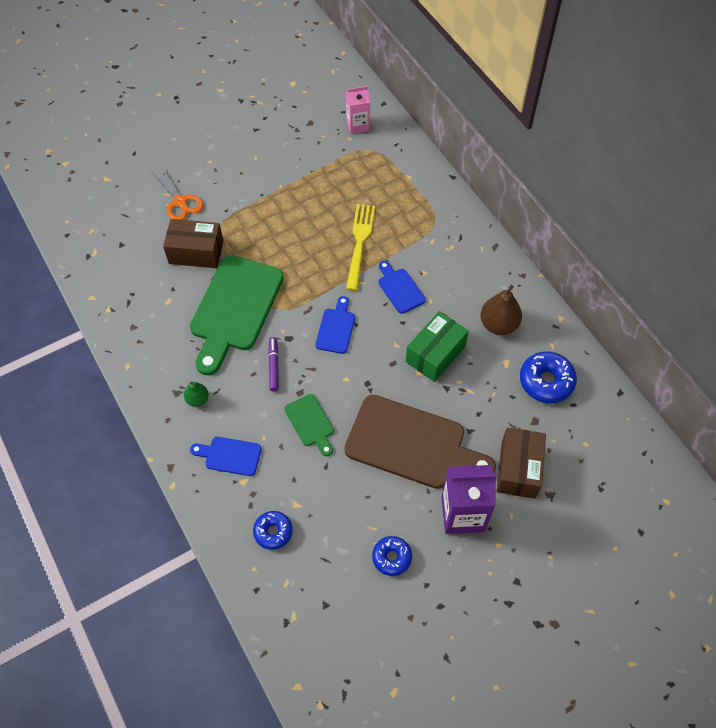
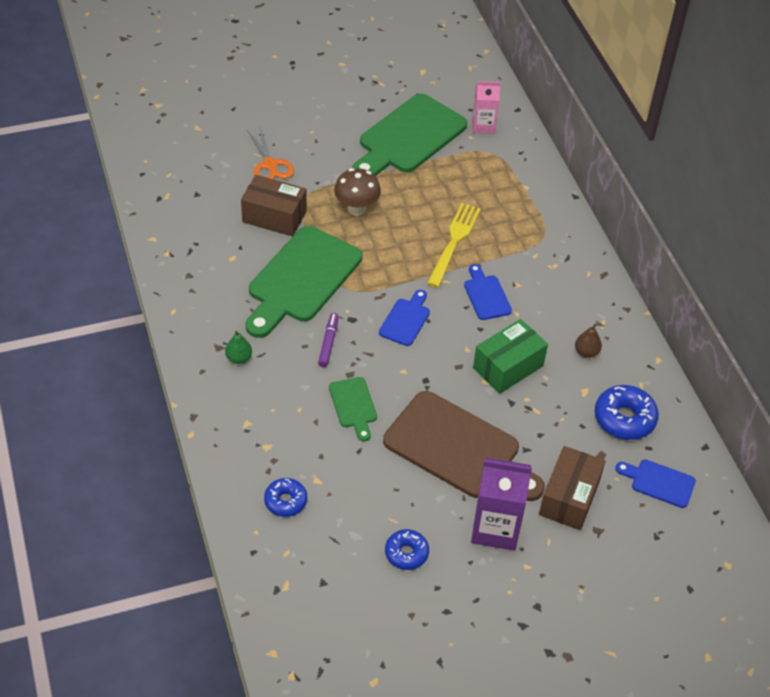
camera: 10 degrees right, 10 degrees down
blue cutting board [190,437,262,476] -> blue cutting board moved to [615,459,696,508]
brown pear [480,285,522,335] -> brown pear [575,323,602,358], size x0.57
none -> brown mushroom [334,168,381,216]
none -> green cutting board [352,94,467,176]

